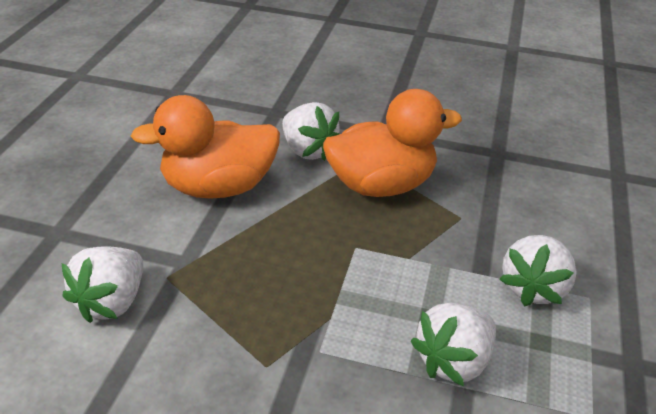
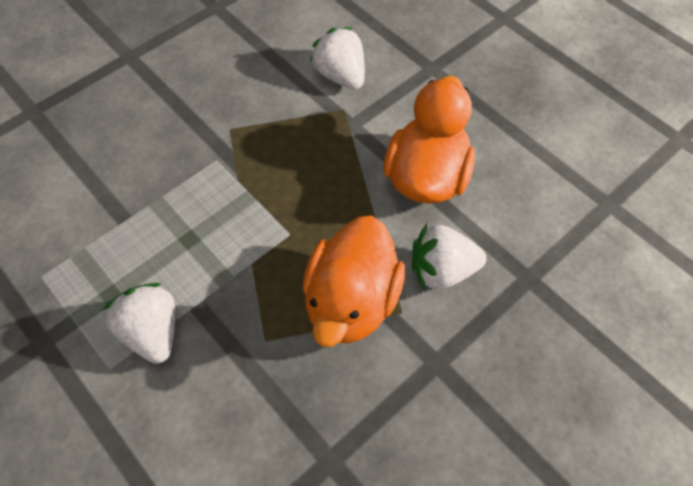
camera: 125 degrees right, 20 degrees up
white strawberry [411,303,496,386] -> none

